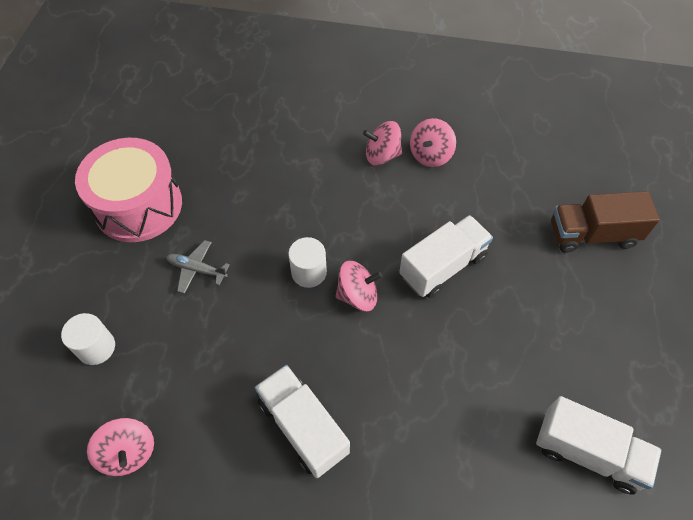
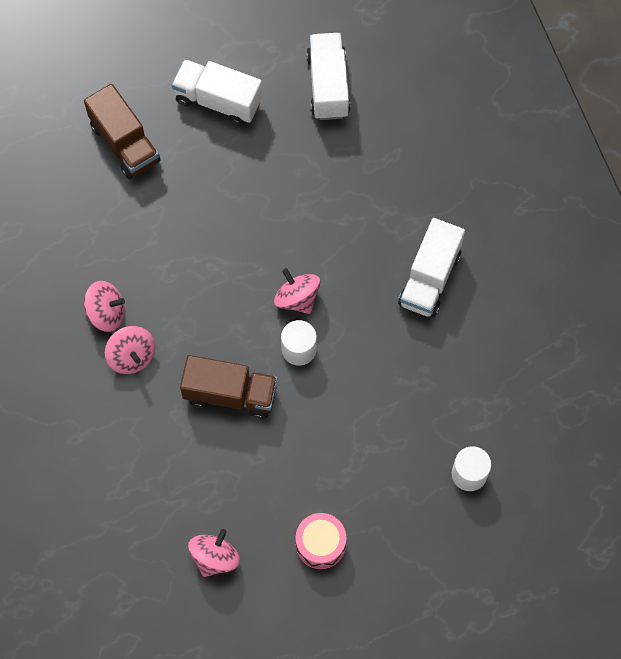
camera: 120 degrees left, 10 degrees up
pink drum [75,138,182,242] -> pink drum [296,513,346,569], size x0.53
pink spinning top [87,418,154,476] -> pink spinning top moved to [188,529,240,577]
grey plane [166,240,230,294] -> none
white truck [399,215,493,298] -> white truck moved to [172,59,263,126]
none -> brown truck [180,355,277,419]

